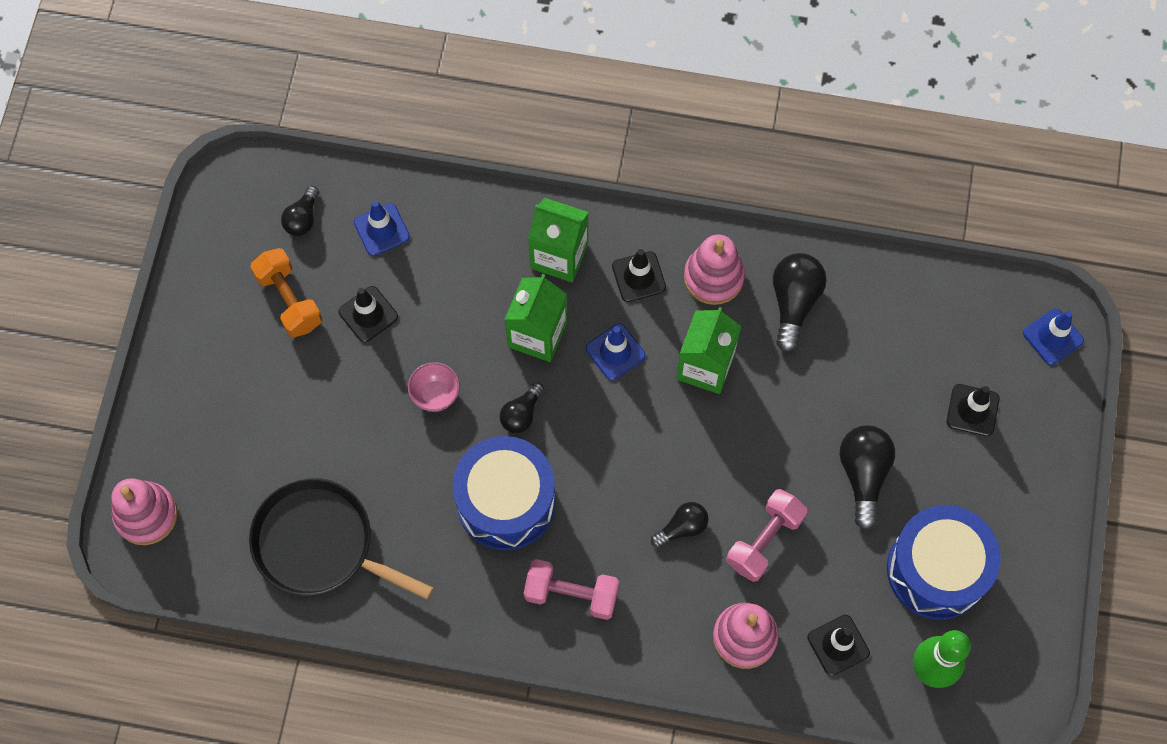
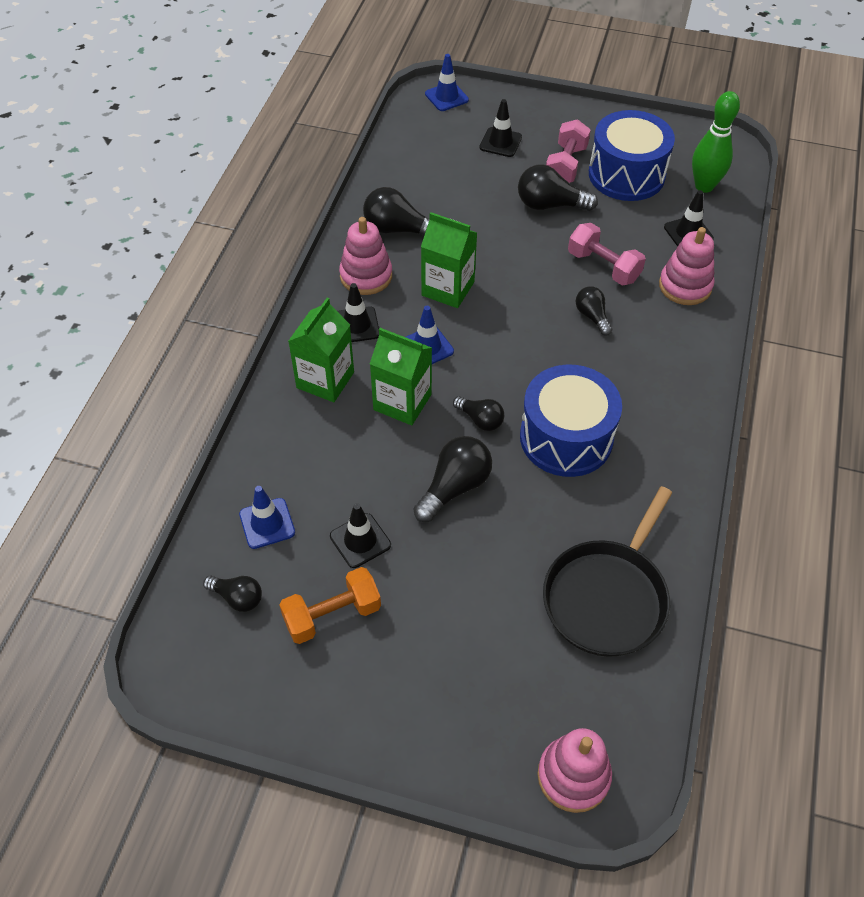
camera: 85 degrees left, 15 degrees down
pink bowl [408,362,460,412] -> black light bulb [413,436,492,522]
pink dumbbell [524,559,619,620] -> pink dumbbell moved to [546,119,591,183]

